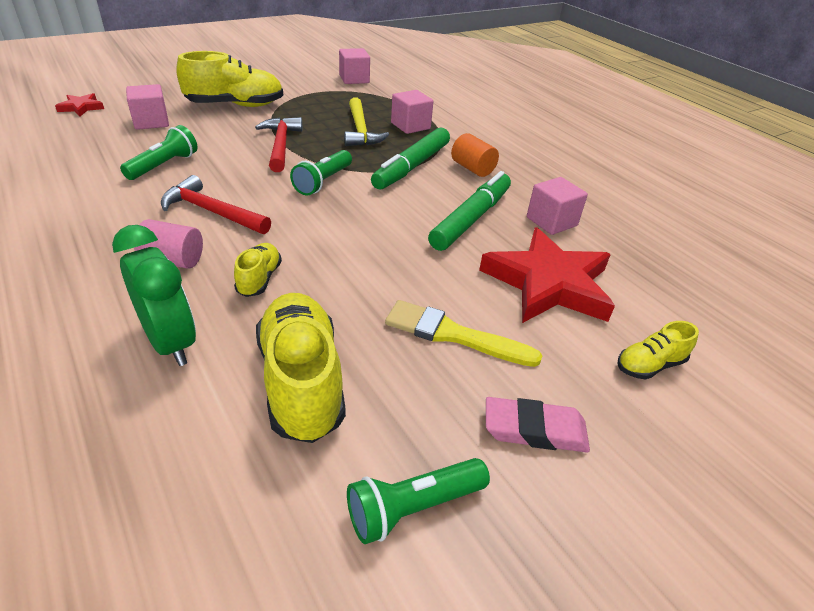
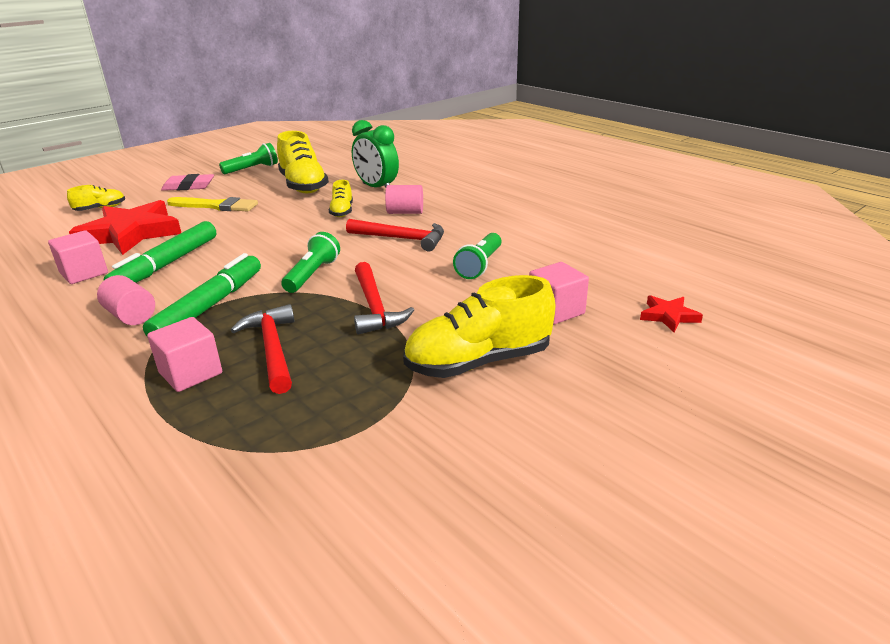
camera: 175 degrees right, 10 degrees down
pink cube [339,48,370,84] -> none
yellow hammer [344,97,389,146] -> red hammer [230,304,294,394]
orange cylinder [451,133,499,177] -> pink cylinder [97,275,155,325]

